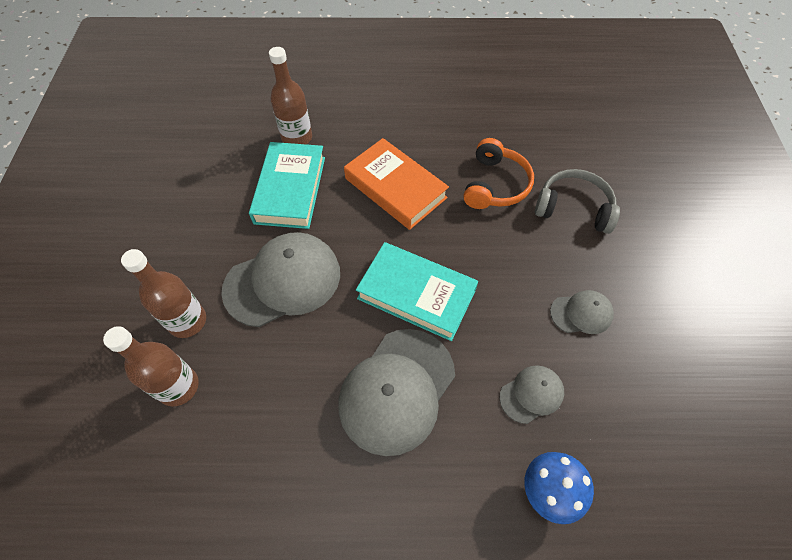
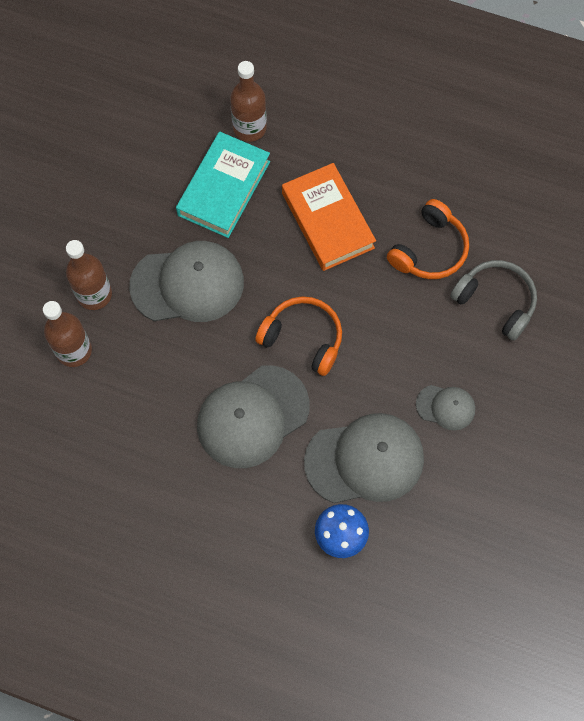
camera: 20 degrees right, 10 degrees up
turquoise book [356,242,478,341] -> orange headphones [255,296,342,376]
grey cap [500,365,564,424] -> grey cap [304,413,424,503], size x1.98

